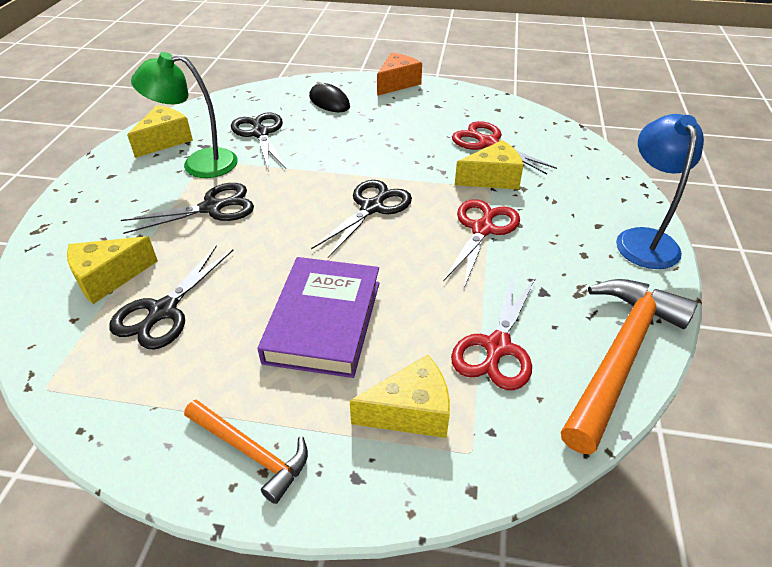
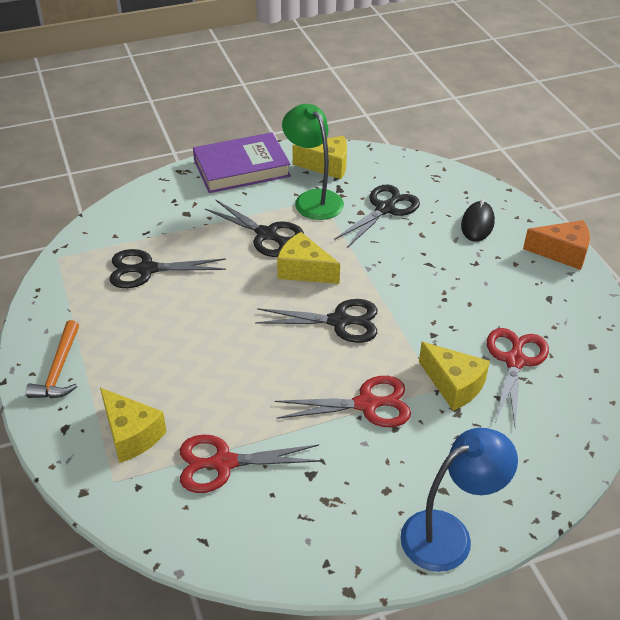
camera: 60 degrees right, 0 degrees up
yellow cheese [67,236,158,304] -> yellow cheese moved to [277,232,340,284]
purple book [258,257,379,378] -> purple book moved to [193,132,291,193]
orange hammer [561,279,698,454] -> none

